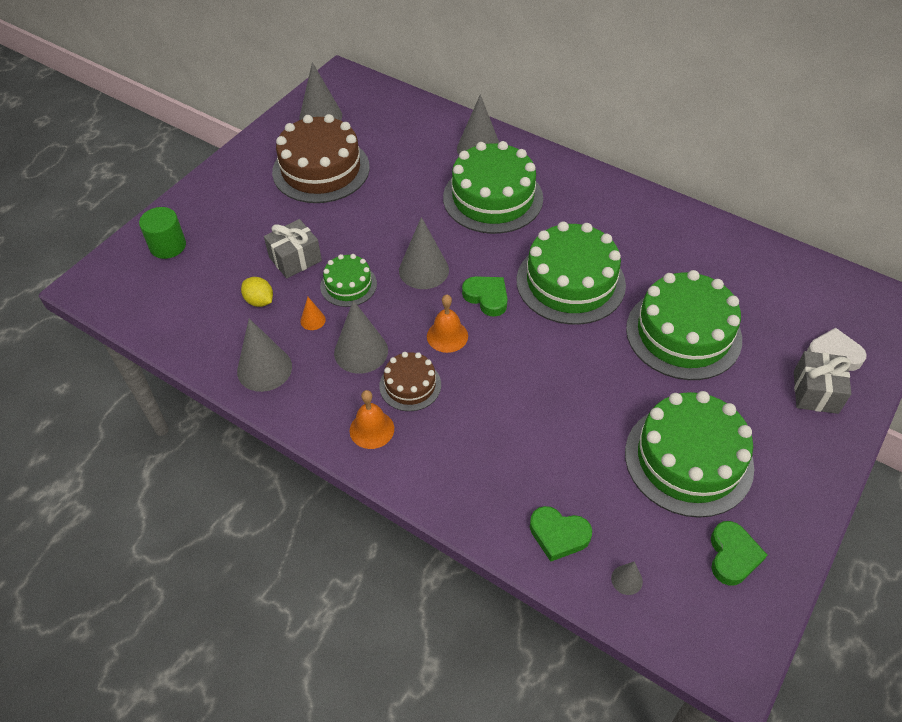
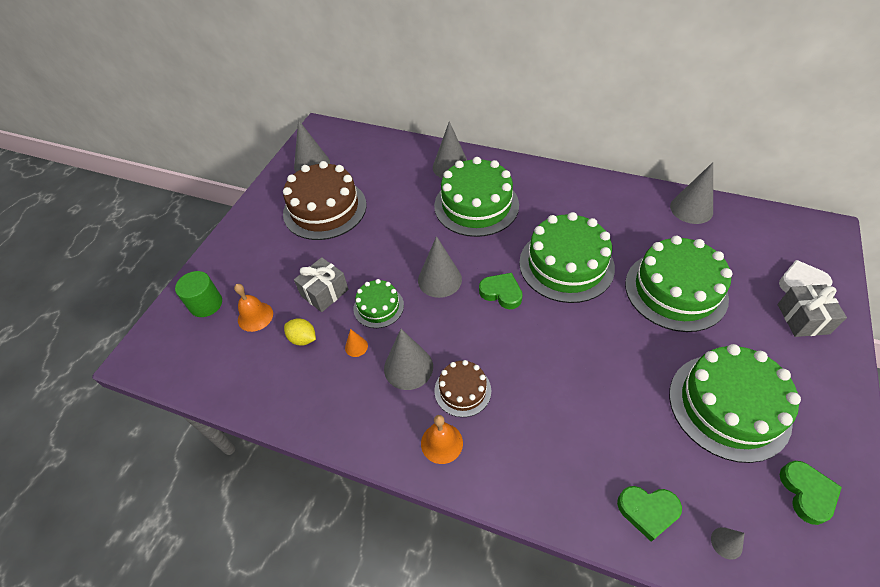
camera: 10 degrees left, 0 degrees up
grey cone [237,319,292,392] -> grey cone moved to [670,162,713,224]
orange bell [427,295,468,353] -> orange bell moved to [234,284,273,332]

